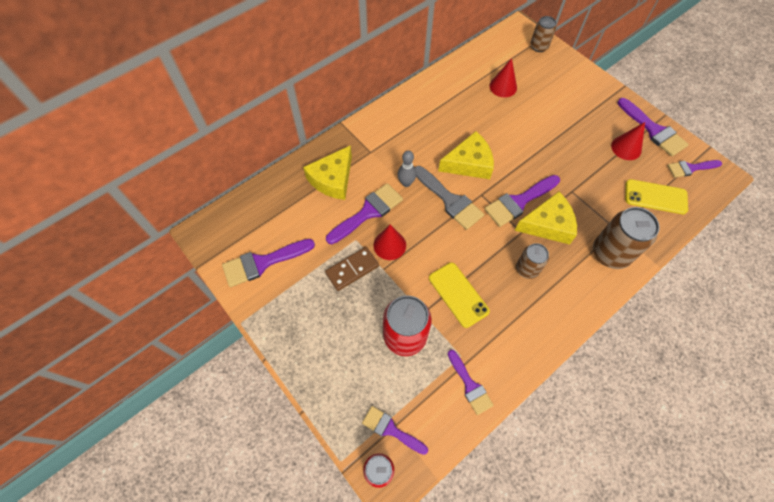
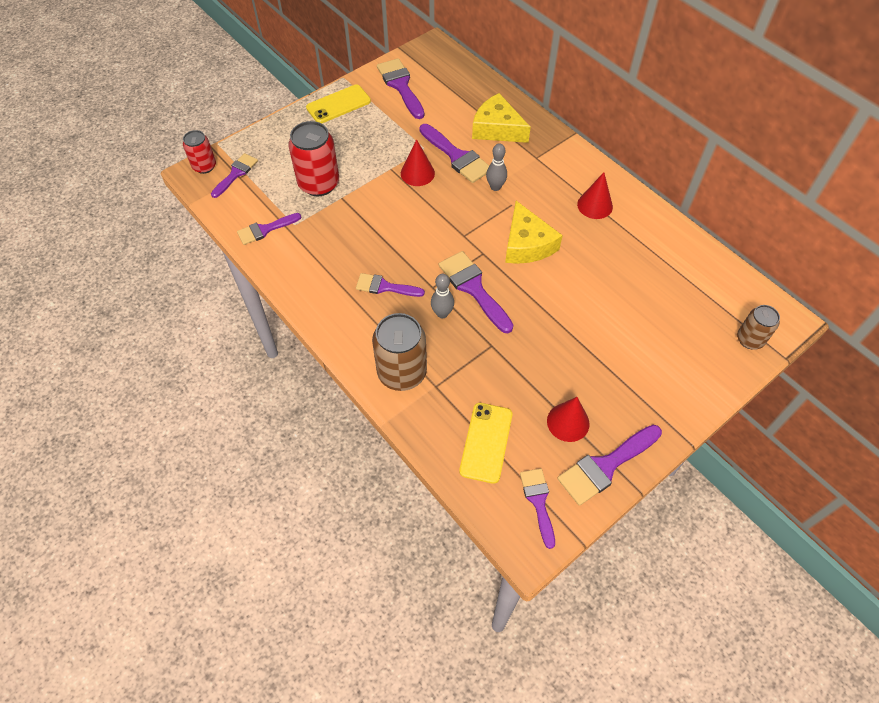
camera: 90 degrees right, 5 degrees down
brown domino [325,247,379,291] -> none
grey brush [415,166,484,230] -> none
yellow phone [429,262,490,328] -> yellow phone moved to [306,84,371,124]
red cone [489,58,517,98] -> red cone moved to [577,172,613,219]
yellow cheese [514,192,577,245] -> grey bowling pin [431,274,454,318]
brown can [516,243,549,279] -> purple brush [356,273,425,297]

